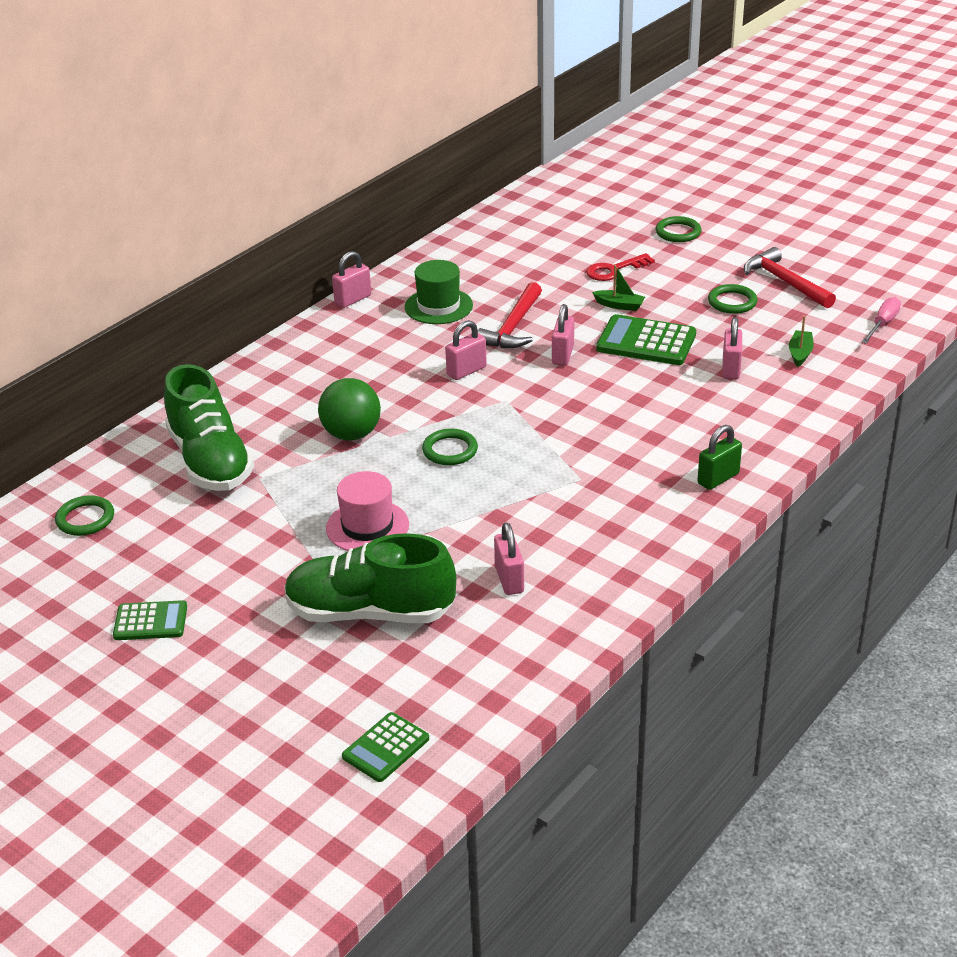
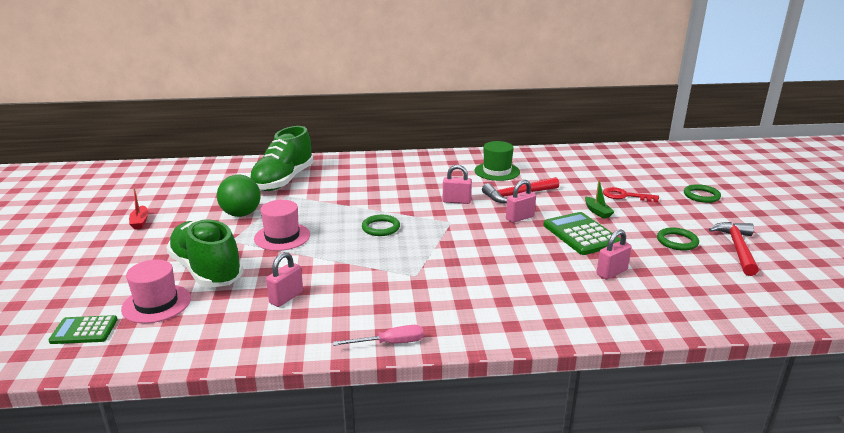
camera: 45 degrees right, 10 degrees down
green ring [55,495,114,536] -> none
green calculator [113,600,187,640] -> red boat [129,188,149,229]
green ball [318,378,381,440] -> green ball moved to [217,175,261,217]
pink padlock [332,251,371,308] -> none
green padlock [697,425,742,490] -> none
green boat [789,316,814,367] -> none
pink screwdriver [862,297,901,344] -> pink screwdriver moved to [333,325,424,346]
none -> pink hat [121,259,191,323]

